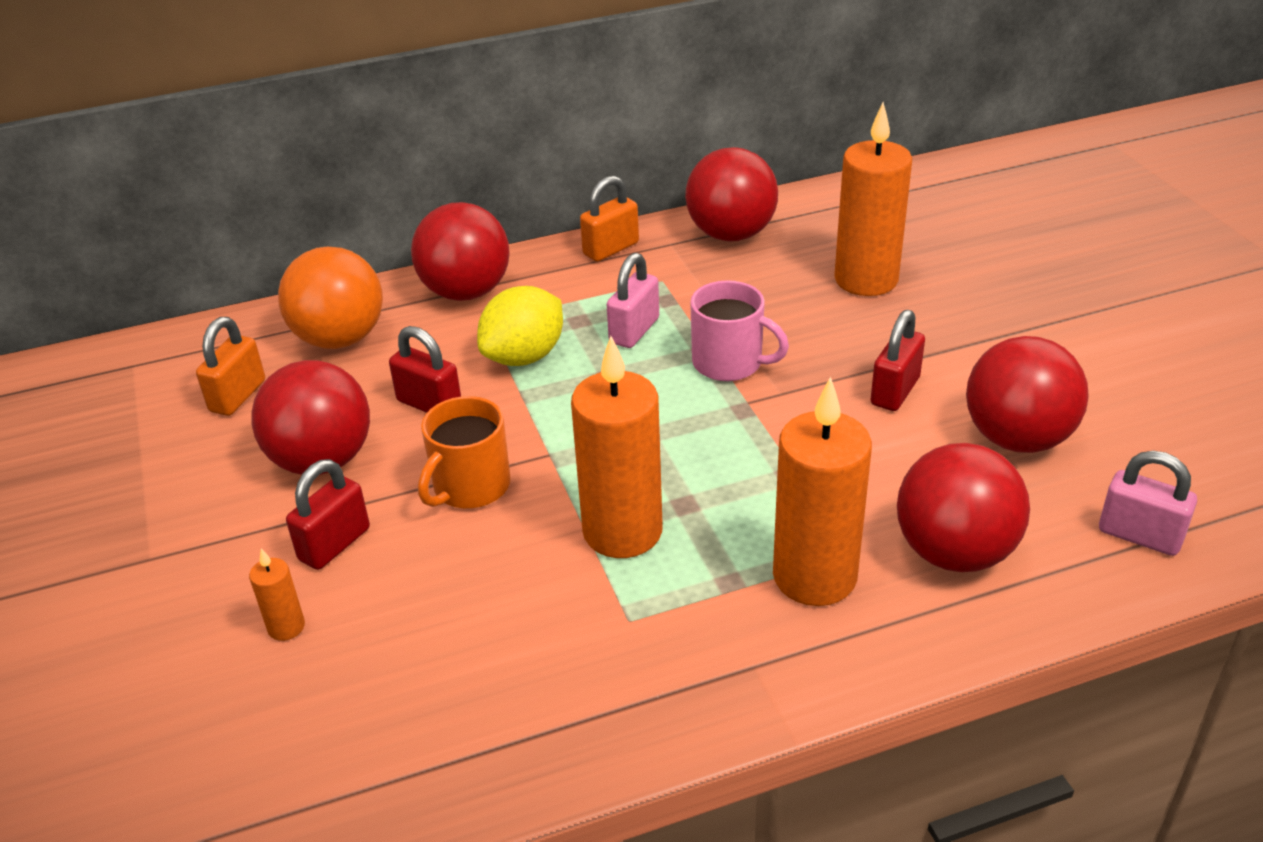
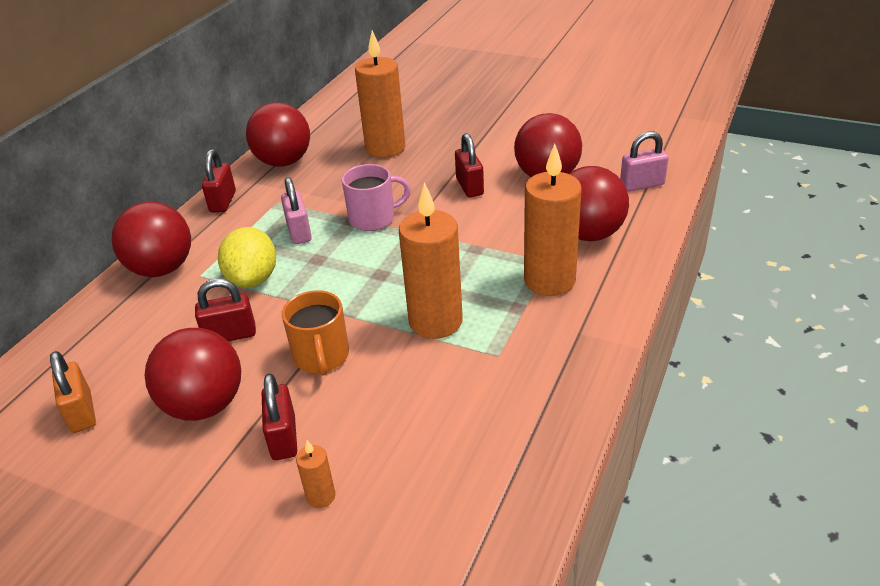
camera: 45 degrees left, 0 degrees up
orange ball [278,247,383,349] -> none
orange padlock [580,176,639,262] -> red padlock [202,149,236,212]

